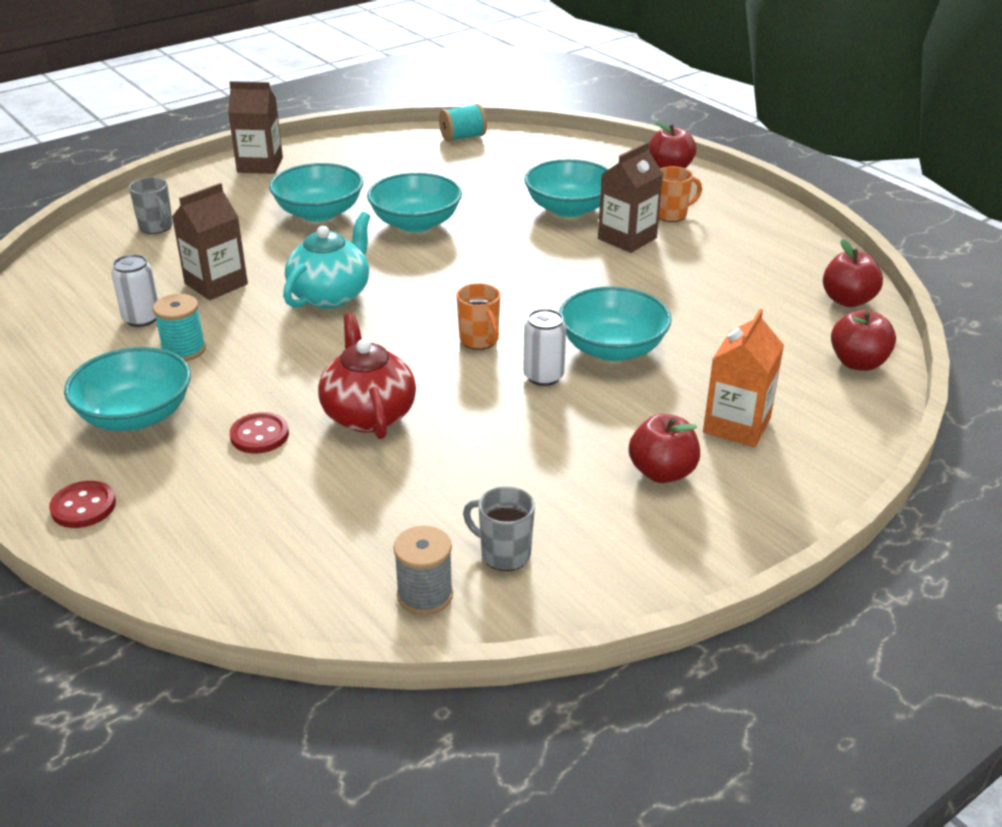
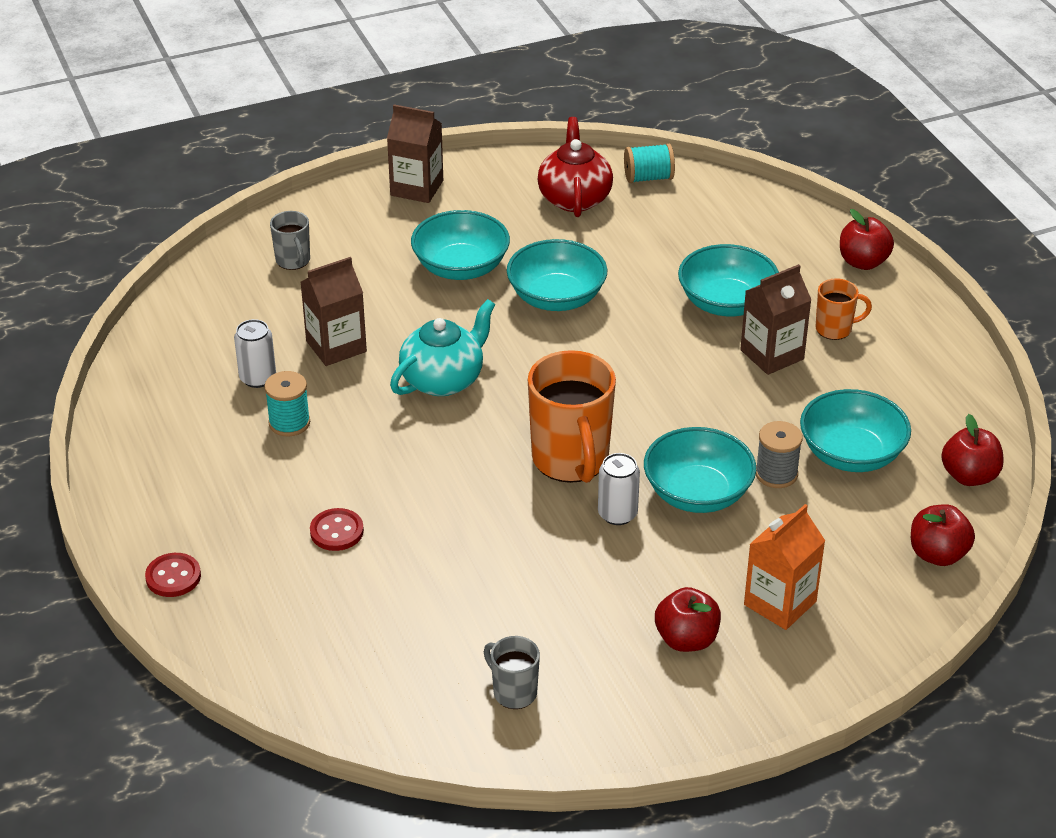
camera: 15 degrees right, 5 degrees up
turquoise bowl [64,347,191,431] -> turquoise bowl moved to [800,389,911,472]
red teapot [318,313,416,439] -> red teapot moved to [538,117,613,217]
grey spool [393,525,453,615] -> grey spool moved to [756,421,803,488]
orange mug [456,283,501,350] -> orange mug [528,350,616,483], size x1.99

